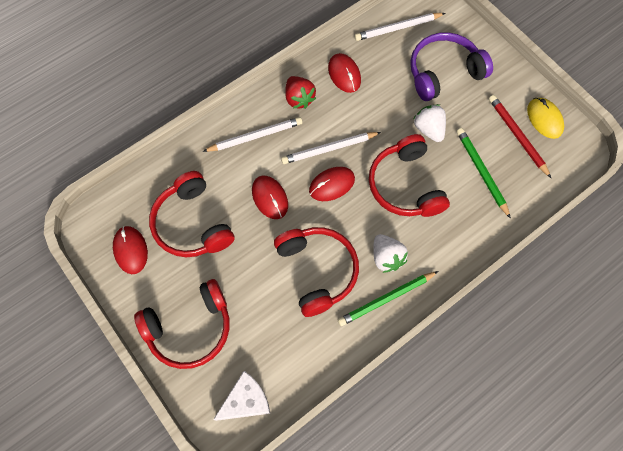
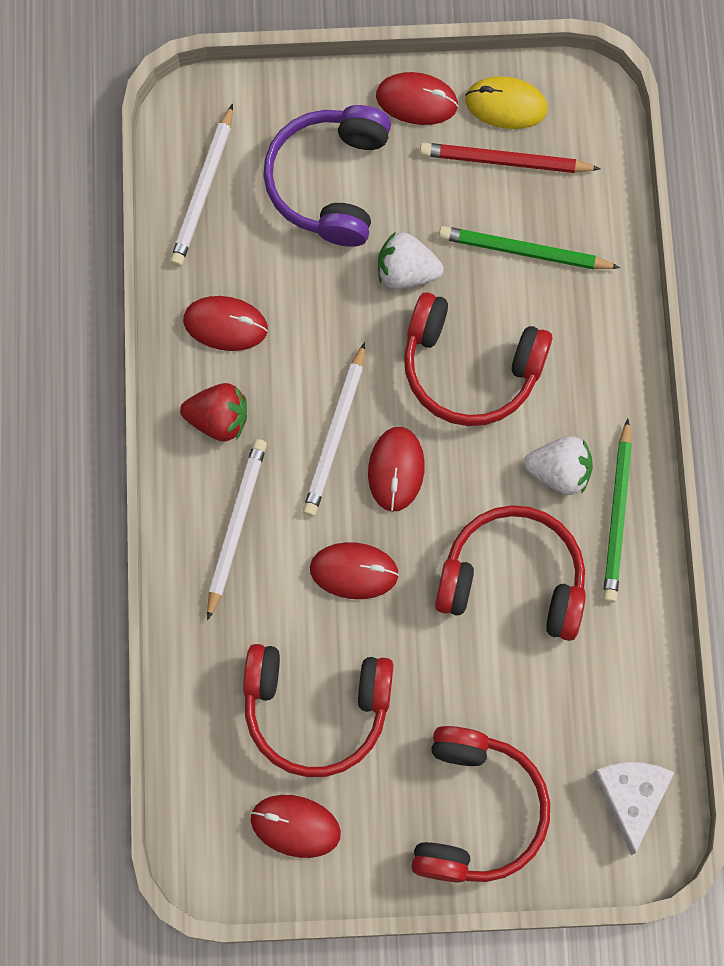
camera: 55 degrees left, 5 degrees up
none -> red mouse [376,72,458,125]

